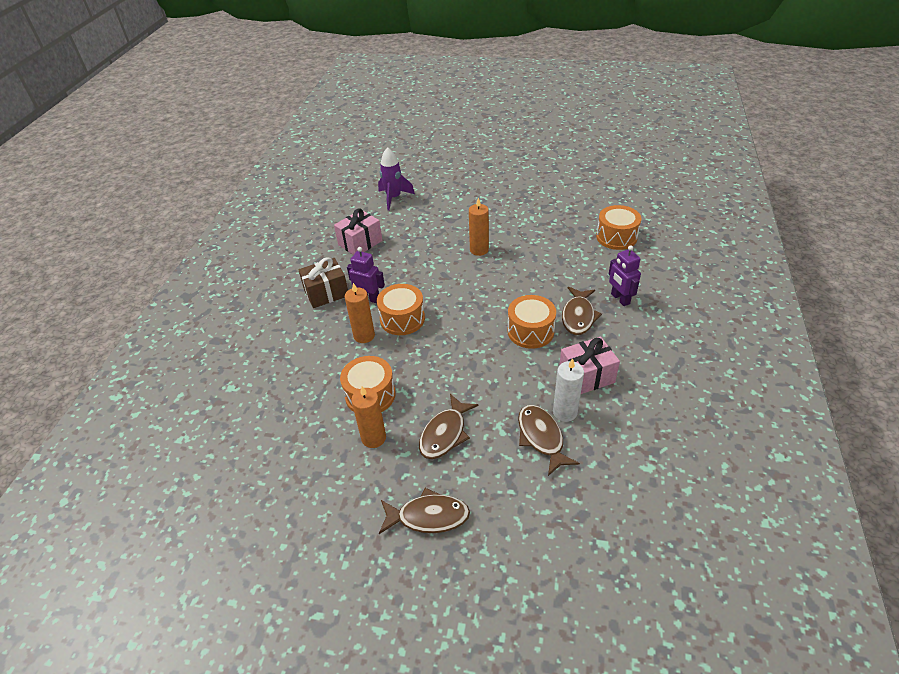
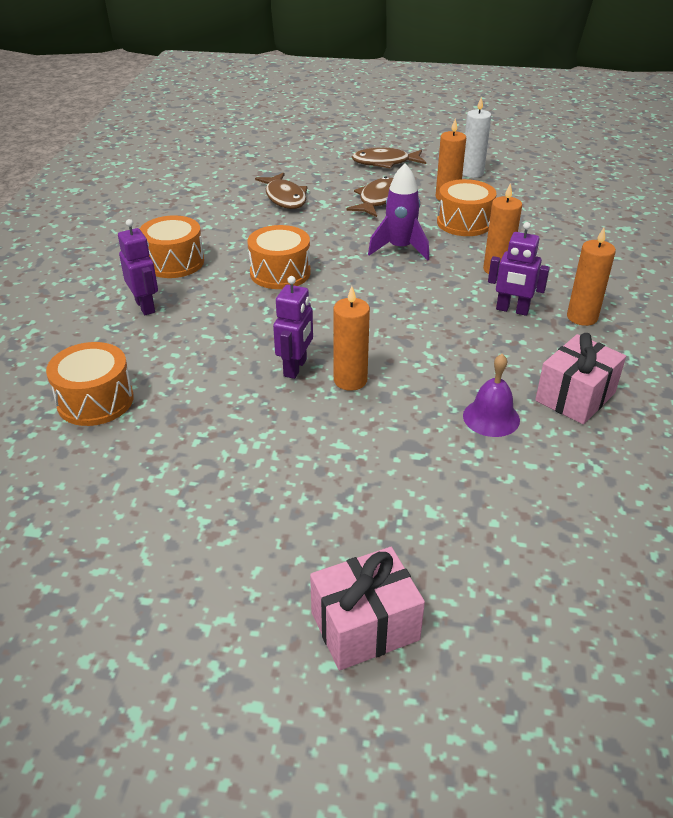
camera: 175 degrees right, 5 degrees down
brown gift [298,257,348,308] -> orange candle [567,228,616,326]
orange drum [377,284,425,335] -> orange drum moved to [140,215,204,278]
purple rocket [378,147,415,211] -> purple rocket moved to [368,163,429,261]
white candle [553,358,584,422] -> white candle moved to [462,97,491,178]
pink gift [559,336,620,394] -> pink gift moved to [310,547,425,671]
brown fish [562,287,602,335] -> none
none -> purple robot [273,276,313,379]
none -> purple bell [463,354,520,437]

